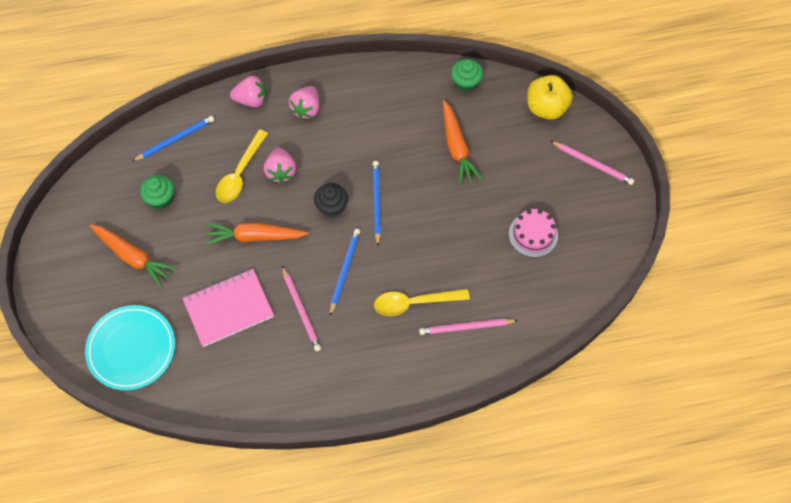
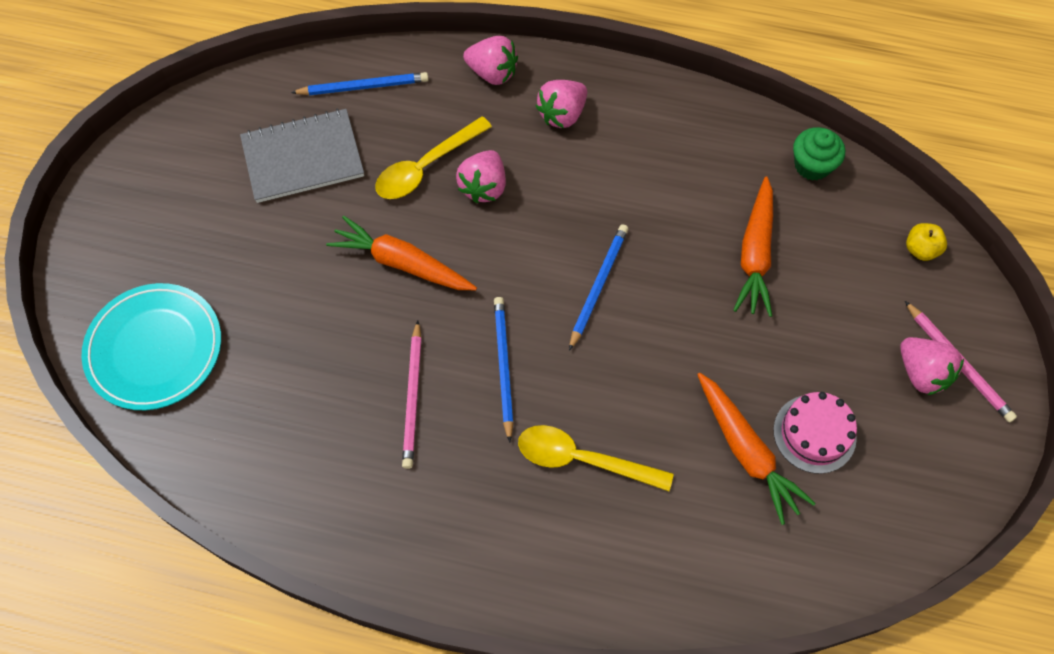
camera: 25 degrees right, 0 degrees up
orange carrot [90,224,177,287] -> orange carrot moved to [697,373,816,525]
green cupcake [140,175,174,209] -> grey notebook [240,109,364,203]
pink notebook [183,269,274,347] -> none
black cupcake [314,183,348,218] -> none
blue pencil [330,229,360,316] -> blue pencil turned 45 degrees counterclockwise [494,297,514,443]
pink pencil [419,318,518,335] -> none
yellow apple [527,75,573,120] -> yellow apple [906,223,947,261], size x0.52
none -> pink strawberry [900,337,964,395]

